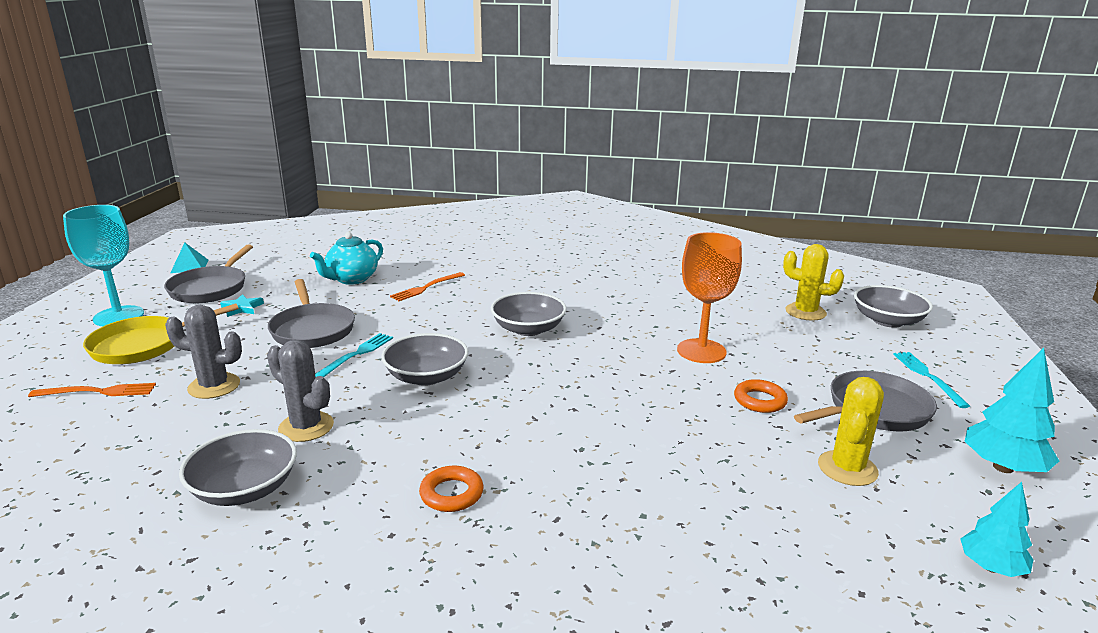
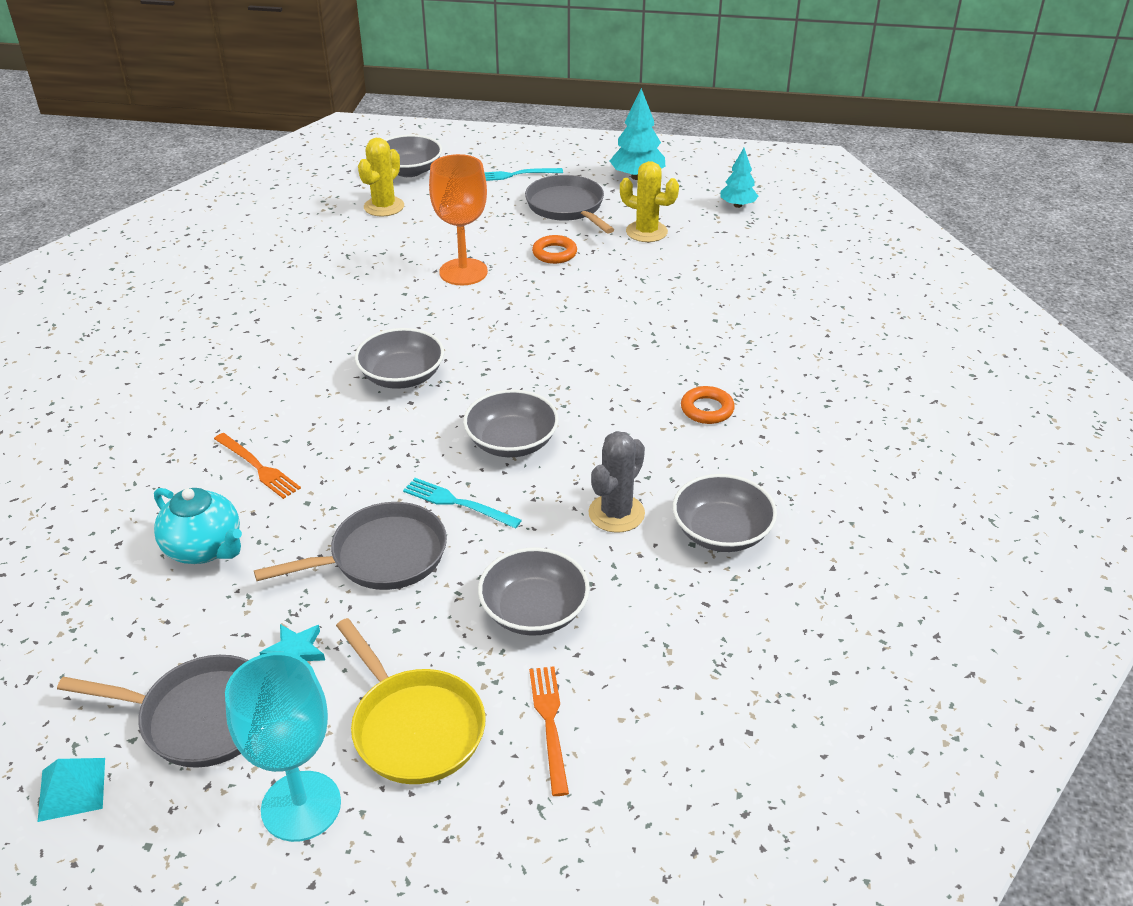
camera: 90 degrees left, 15 degrees up
grey cactus [165,305,242,399] -> grey bowl [478,547,590,636]

